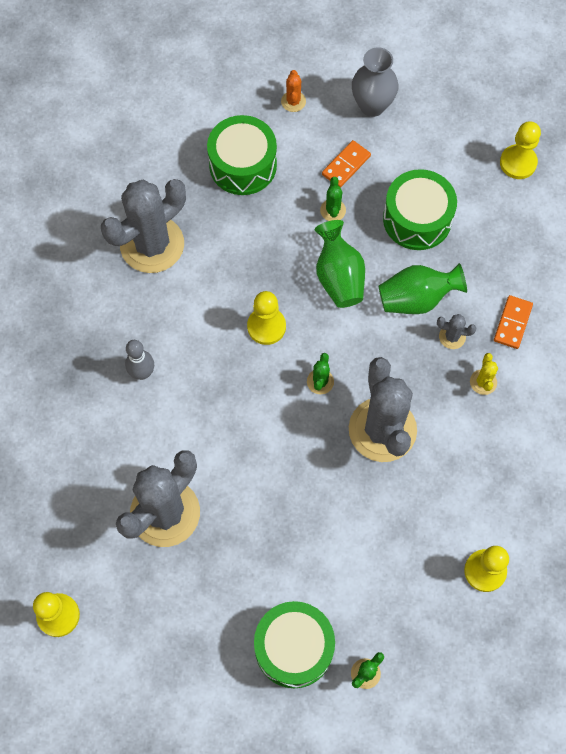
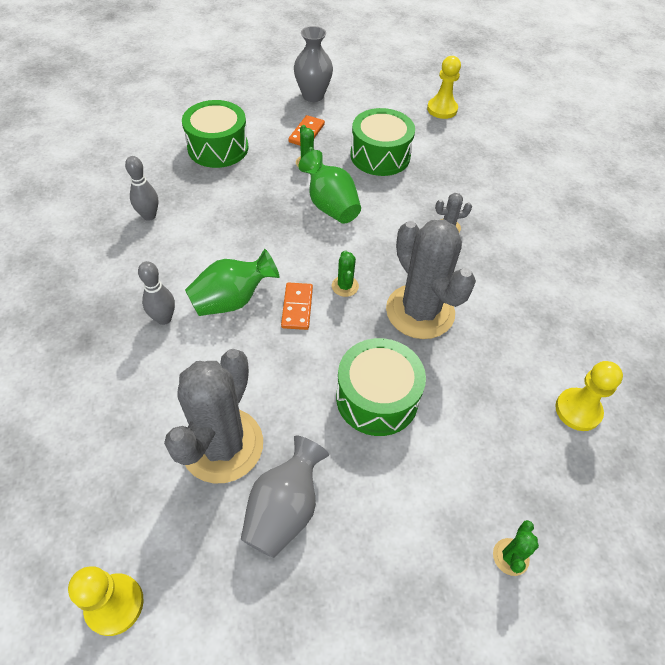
camera: 20 degrees left, 15 degrees down
grey cactus [101,179,186,273] -> grey bowling pin [125,156,158,221]
yellow pawn [247,291,286,345] -> none
green drum [254,601,335,688] -> green drum moved to [336,338,426,436]
orange cactus [281,70,306,112] -> none
green vase [378,263,467,314] -> green vase moved to [185,249,279,316]
yellow cactus [470,353,498,395] -> none
orange domino [494,295,533,349] -> orange domino moved to [281,282,313,330]
none -> grey vase [241,436,329,558]

